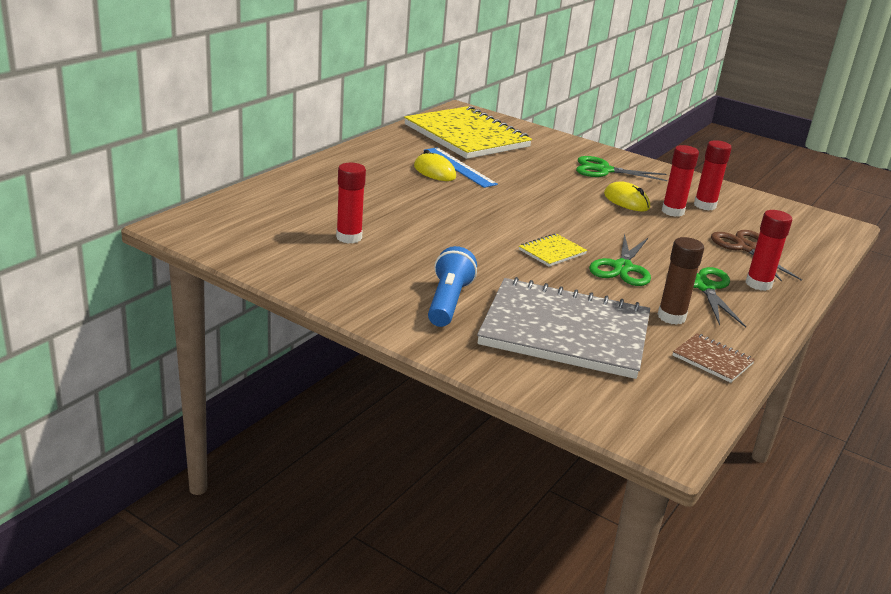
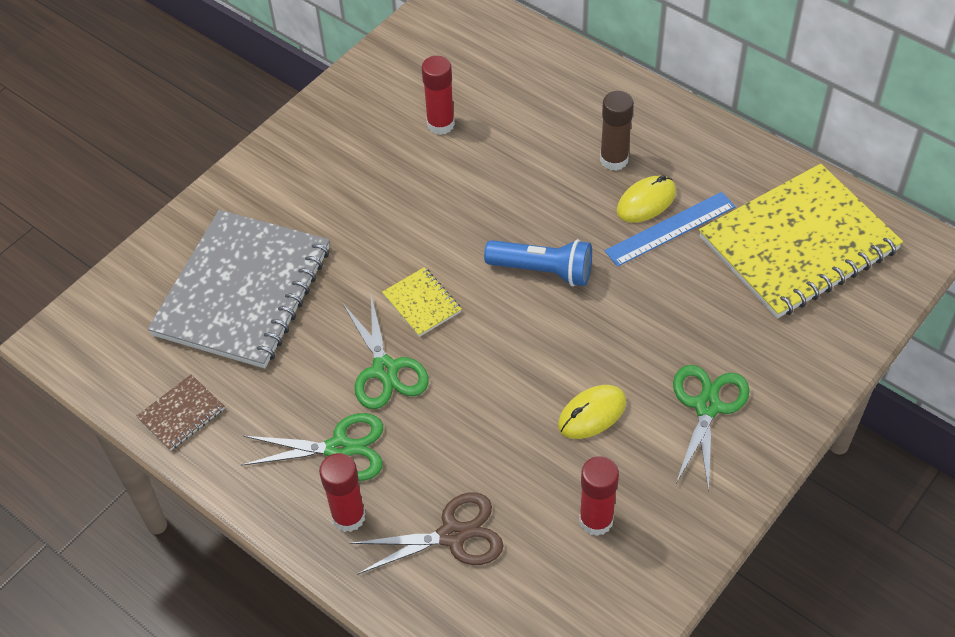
camera: 100 degrees right, 25 degrees up
blue flashlight [428,246,477,327] -> blue flashlight moved to [484,239,592,287]
green scissors [589,233,651,286] -> green scissors turned 135 degrees counterclockwise [343,296,429,409]
brown glue stick [657,237,704,325] -> brown glue stick moved to [600,91,634,171]
red glue stick [662,145,699,217] -> none

